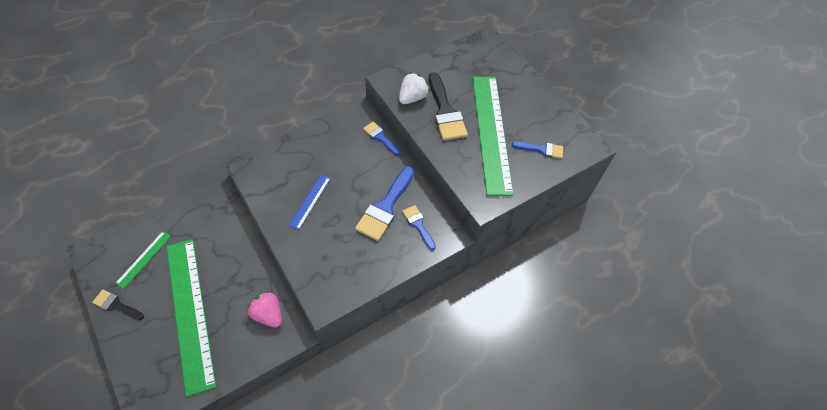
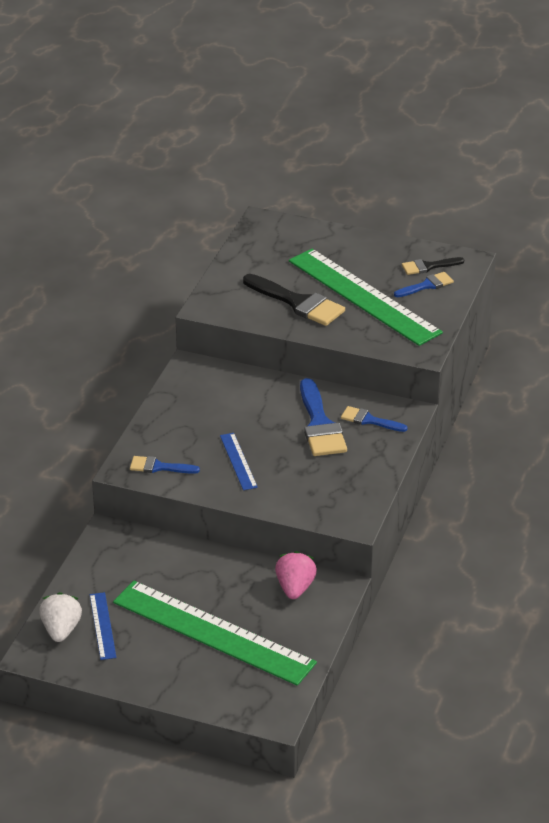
camera: 35 degrees left, 20 degrees down
black brush [92,290,144,320] -> black brush moved to [402,257,464,275]
green ruler [115,231,171,289] -> blue ruler [90,592,117,660]
pink strawberry [247,291,282,327] -> pink strawberry turned 90 degrees clockwise [275,551,317,599]
blue brush [363,122,401,155] -> blue brush moved to [130,456,200,474]
white strawberry [399,72,429,104] -> white strawberry moved to [39,592,82,642]

